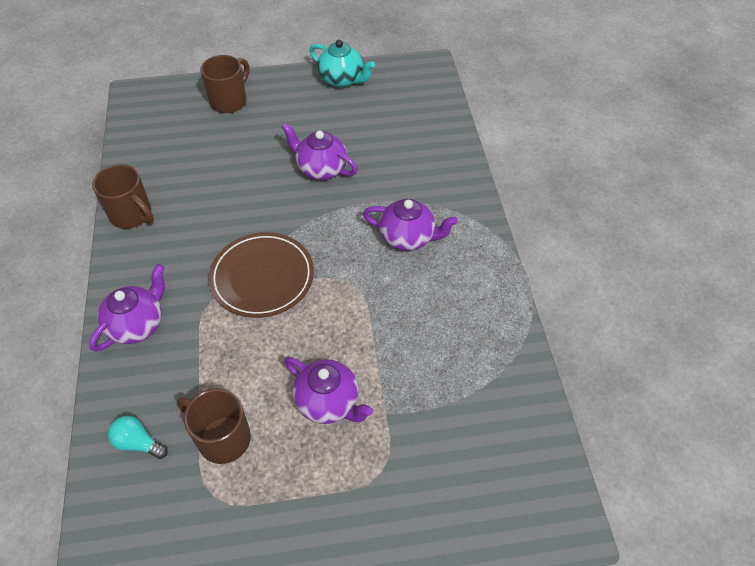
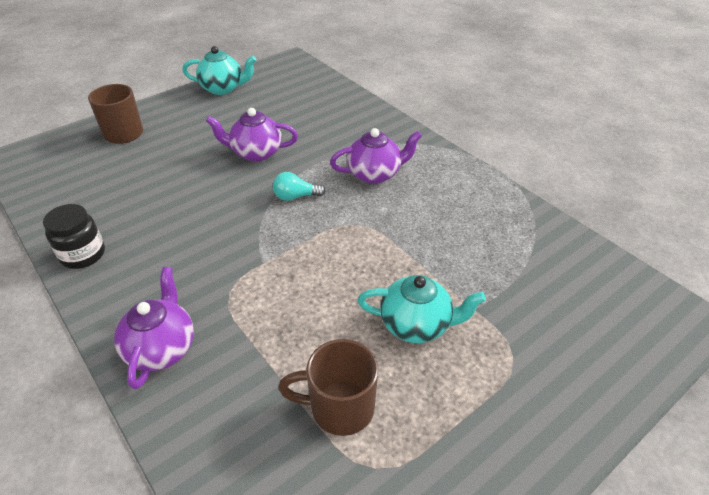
camera: 30 degrees left, 10 degrees down
brown mug [92,164,154,229] -> black jar [43,204,105,269]
turquoise light bulb [108,416,168,459] -> turquoise light bulb moved to [273,172,326,201]
brown plate [209,232,314,318] -> none
purple teapot [284,357,373,424] -> turquoise teapot [358,275,486,343]

